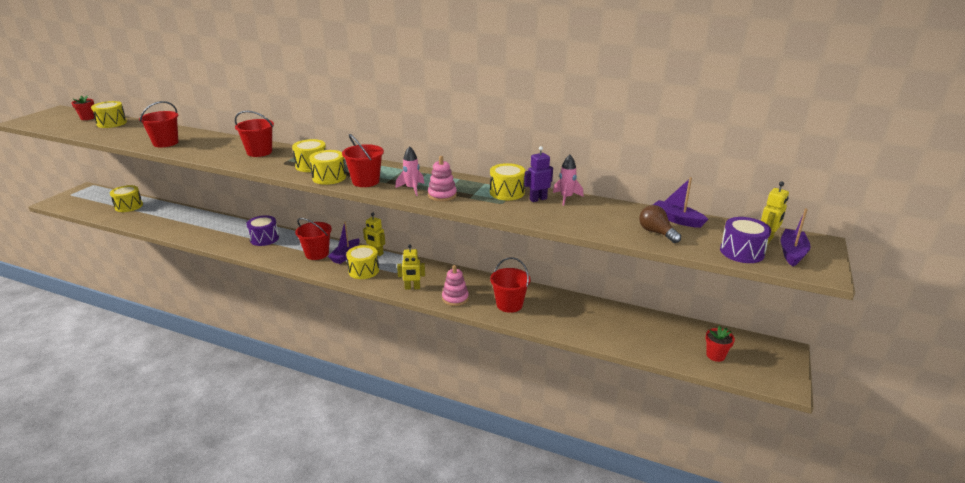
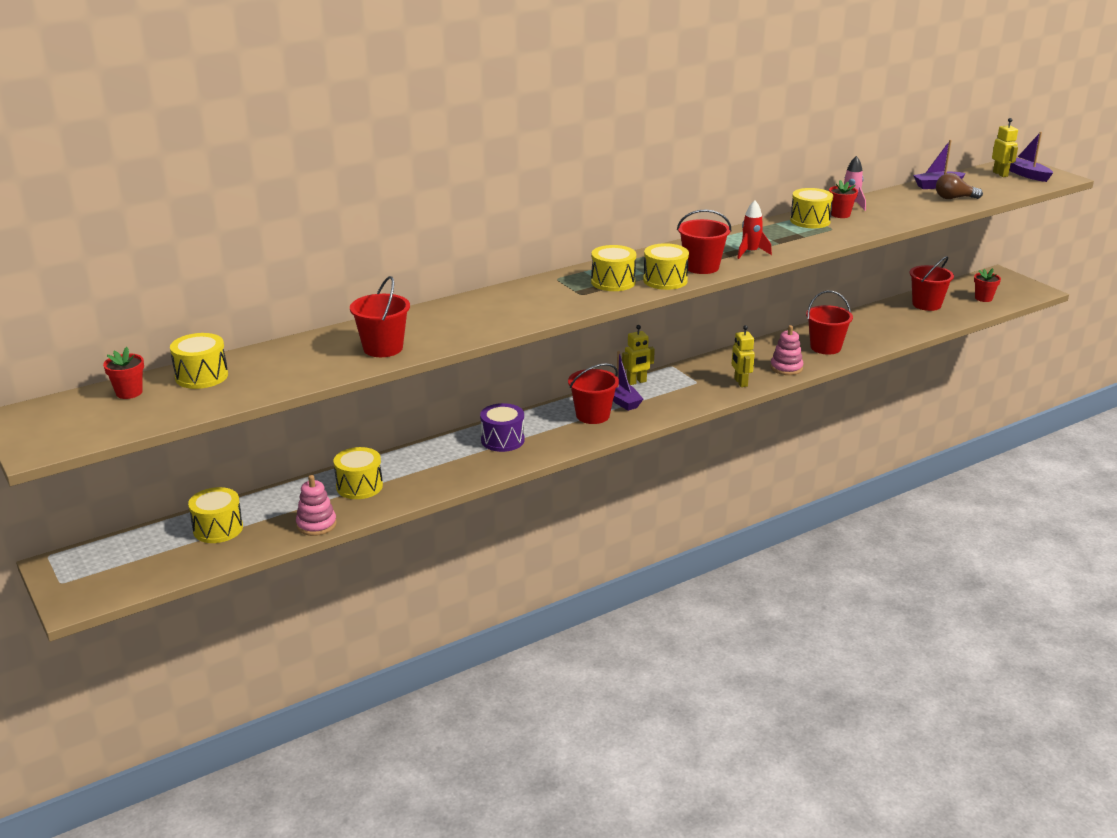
camera: 55 degrees left, 0 degrees up
red bucket [235,111,274,157] -> red bucket moved to [910,256,954,311]
yellow drum [346,245,379,279] -> yellow drum moved to [334,447,383,499]
pink rocket [395,146,424,196] -> red rocket [737,200,772,259]
yellow robot [397,244,425,290] -> yellow robot turned 135 degrees clockwise [732,325,755,387]
pink stacking toy [428,156,457,202] -> pink stacking toy moved to [296,475,337,536]
purple robot [524,146,553,202] -> red flower pot [829,180,858,218]
purple drum [720,217,771,263] -> none

